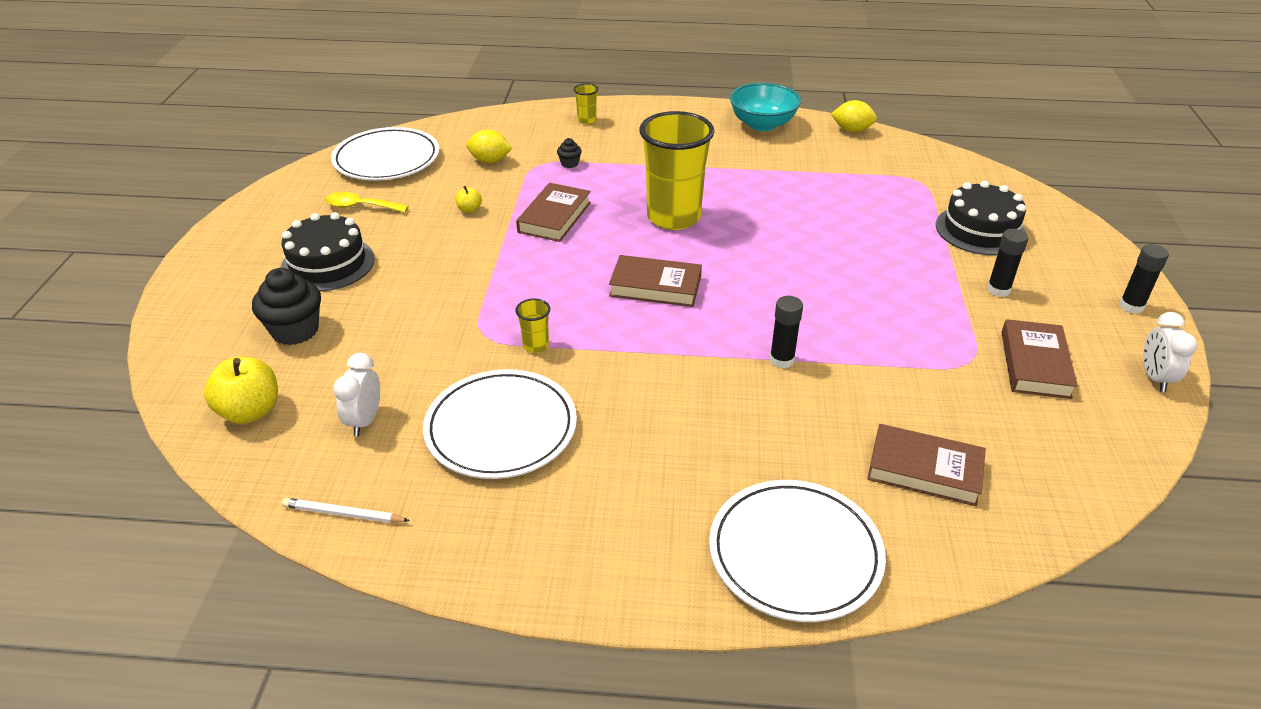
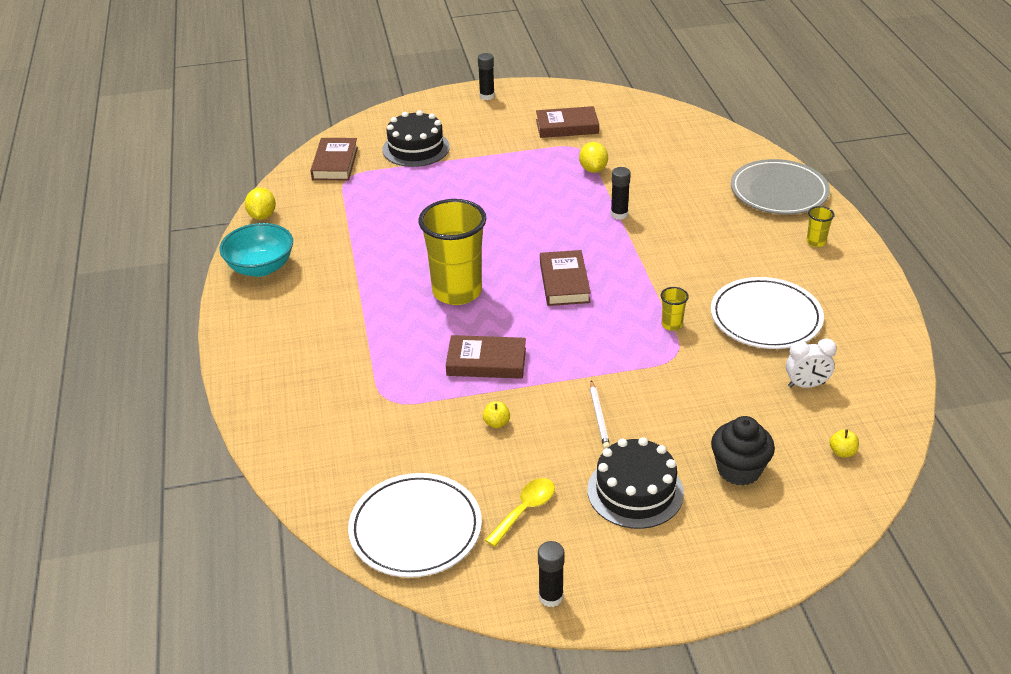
camera: 105 degrees left, 0 degrees up
yellow apple [204,357,278,424] -> yellow apple [829,429,859,457], size x0.50
white pencil [282,498,410,523] -> white pencil moved to [590,380,610,449]
yellow spoon [324,192,409,213] -> yellow spoon turned 135 degrees counterclockwise [485,478,555,547]
yellow lemon [466,130,512,163] -> yellow lemon moved to [579,142,608,173]
black cupcake [557,138,582,168] -> none
yellow cup [574,83,598,124] -> yellow cup moved to [806,206,834,247]
white plate [709,480,886,622] -> grey plate [731,159,830,214]
brown book [867,424,986,506] -> brown book moved to [310,138,358,180]
black glue stick [987,229,1028,297] -> black glue stick moved to [538,541,565,607]
white clock [1143,312,1197,392] -> none

